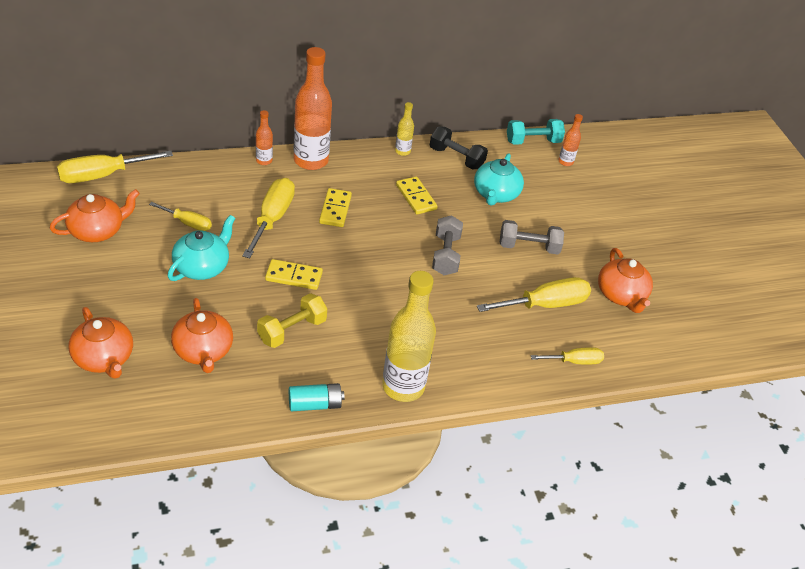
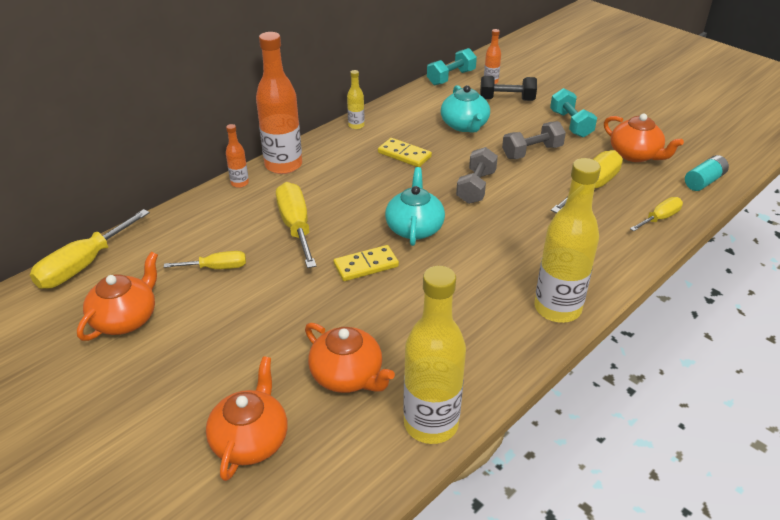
camera: 25 degrees left, 5 degrees down
orange teapot [69,307,133,379] -> orange teapot turned 105 degrees counterclockwise [206,356,288,481]
turquoise teapot [167,215,235,281] -> turquoise teapot moved to [385,167,445,246]
yellow dumbbell [257,293,327,348] -> none
turquoise battery [289,383,345,411] -> turquoise battery moved to [685,155,729,191]
yellow domino [319,188,352,227] -> none
black dumbbell [430,127,488,169] -> black dumbbell moved to [480,76,537,101]
grey dumbbell [432,215,463,275] -> grey dumbbell turned 45 degrees clockwise [456,147,498,204]
none -> yellow bottle [403,266,466,444]
none -> turquoise dumbbell [550,88,597,138]

